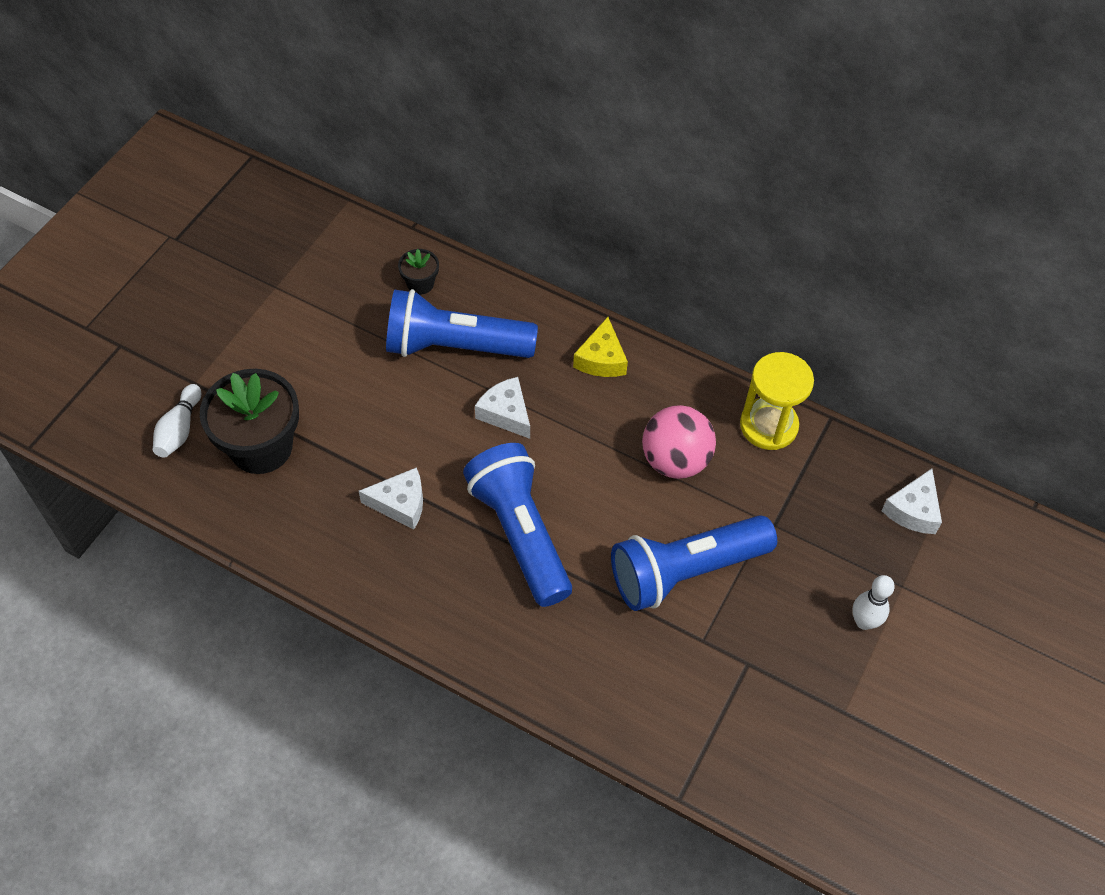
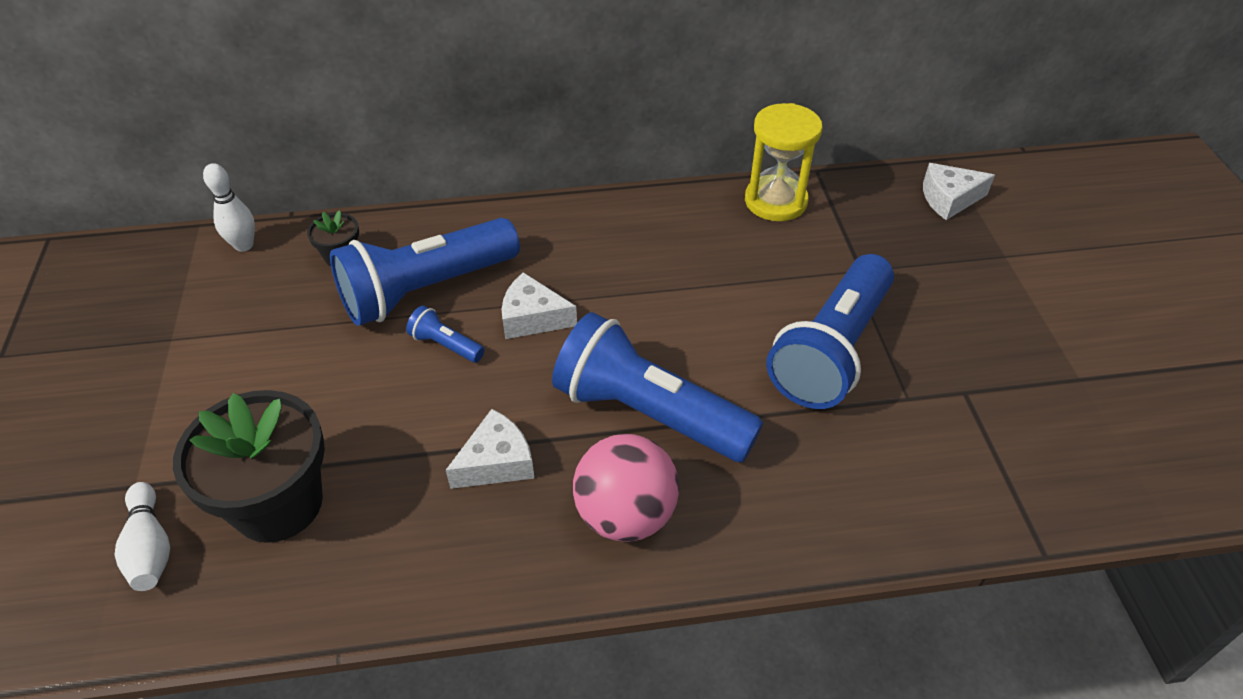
camera: 35 degrees left, 10 degrees down
yellow cheese [573,317,628,377] -> none
pink ball [642,405,716,479] -> pink ball moved to [573,434,679,542]
white bowling pin [852,575,895,630] -> white bowling pin moved to [203,163,255,252]
white cheese [881,469,942,534] -> white cheese turned 90 degrees clockwise [923,163,995,220]
none -> blue flashlight [406,305,484,363]

